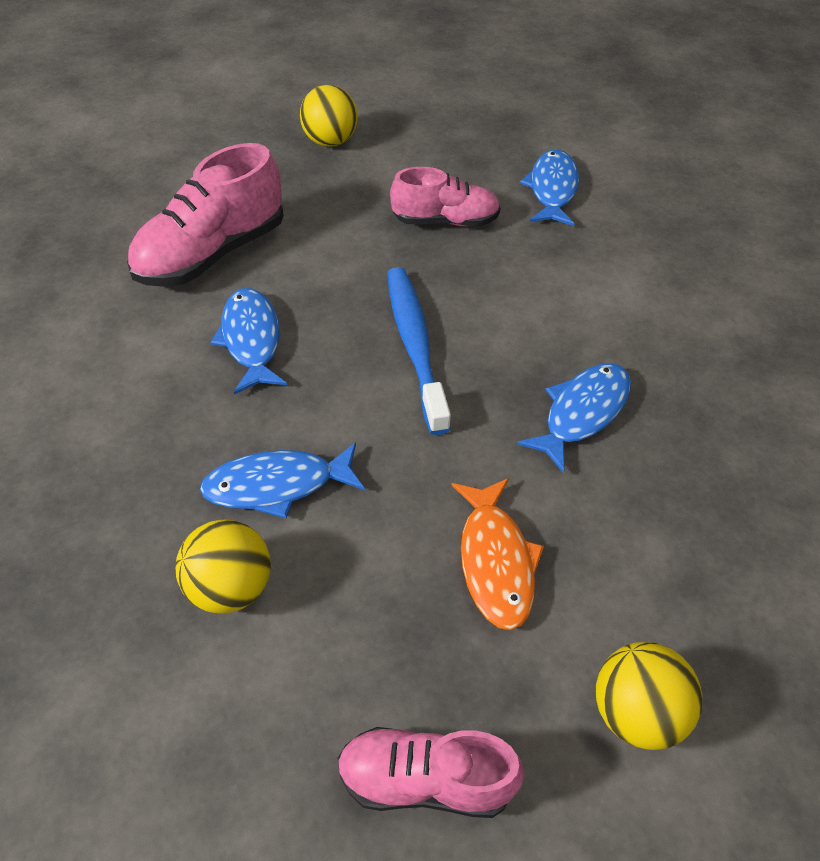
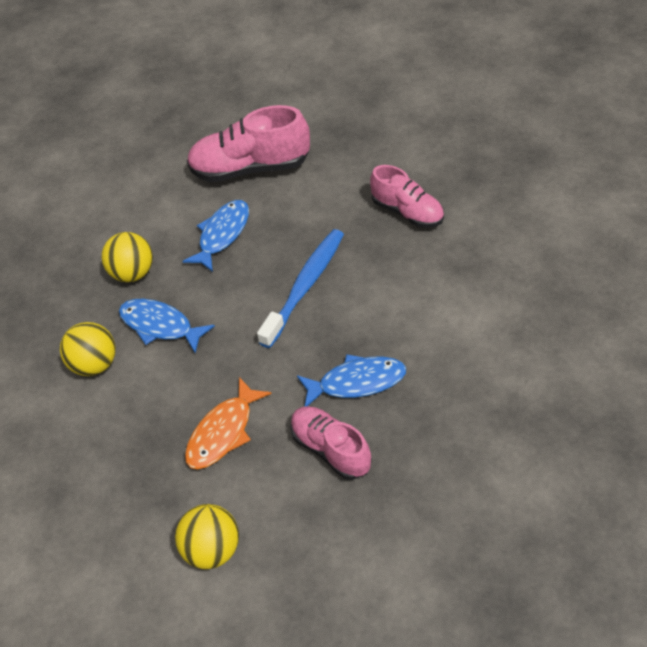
camera: 45 degrees right, 0 degrees up
yellow ball [300,85,358,147] -> yellow ball moved to [102,232,153,282]
pink shoe [337,727,524,818] -> pink shoe moved to [290,406,371,480]
blue fish [520,149,579,226] -> none

